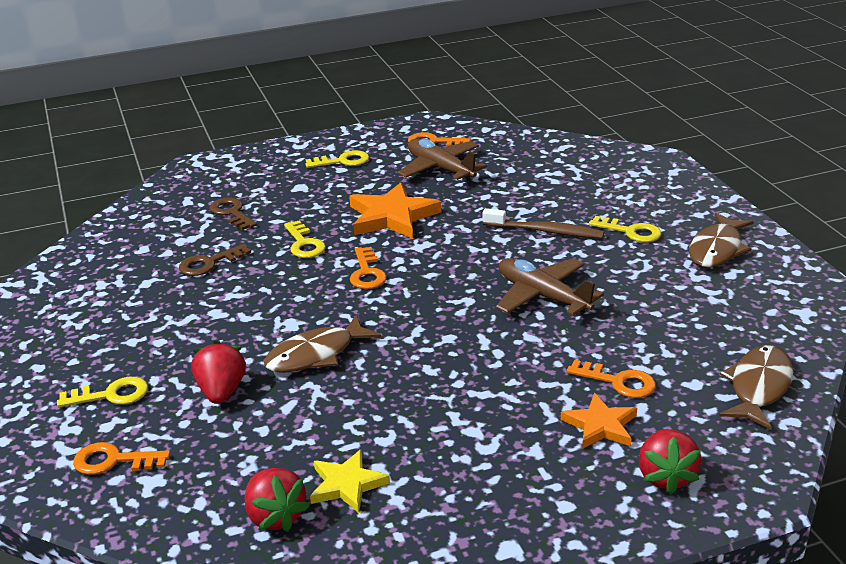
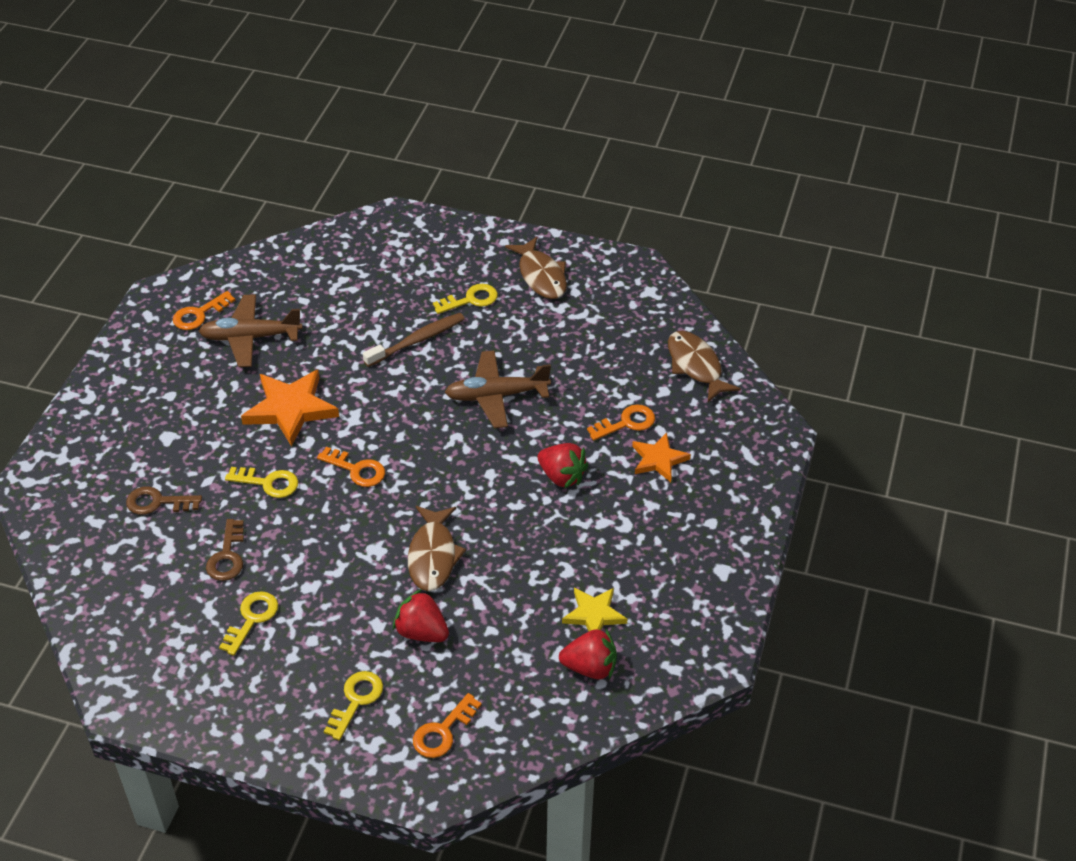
camera: 55 degrees left, 15 degrees up
yellow key [305,150,369,168] -> yellow key moved to [219,591,278,656]
red strawberry [638,429,701,494] -> red strawberry moved to [537,443,588,488]

